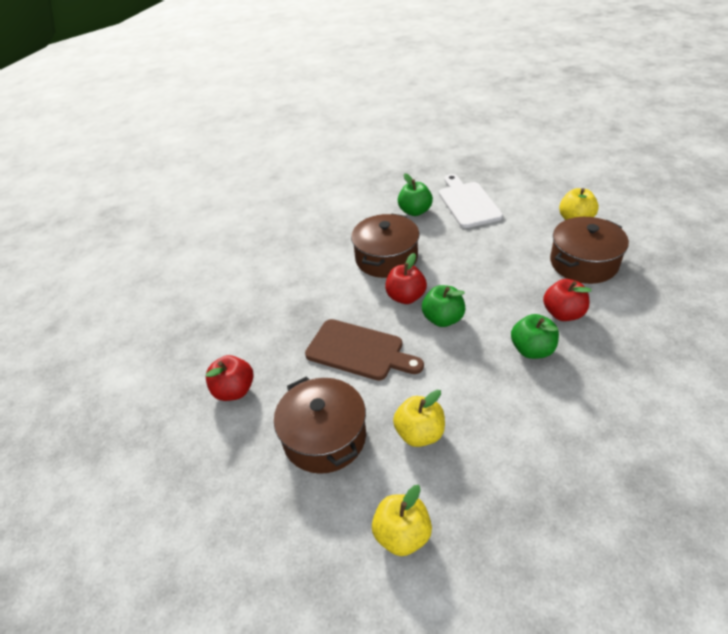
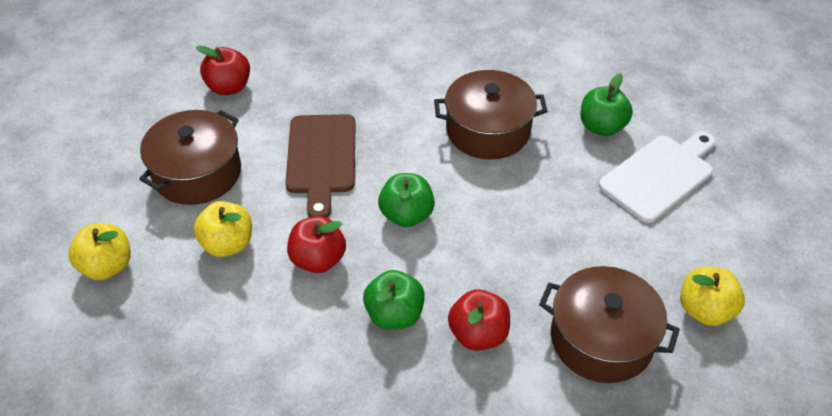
camera: 60 degrees right, 5 degrees up
red apple [385,253,427,304] -> red apple moved to [287,216,346,273]

